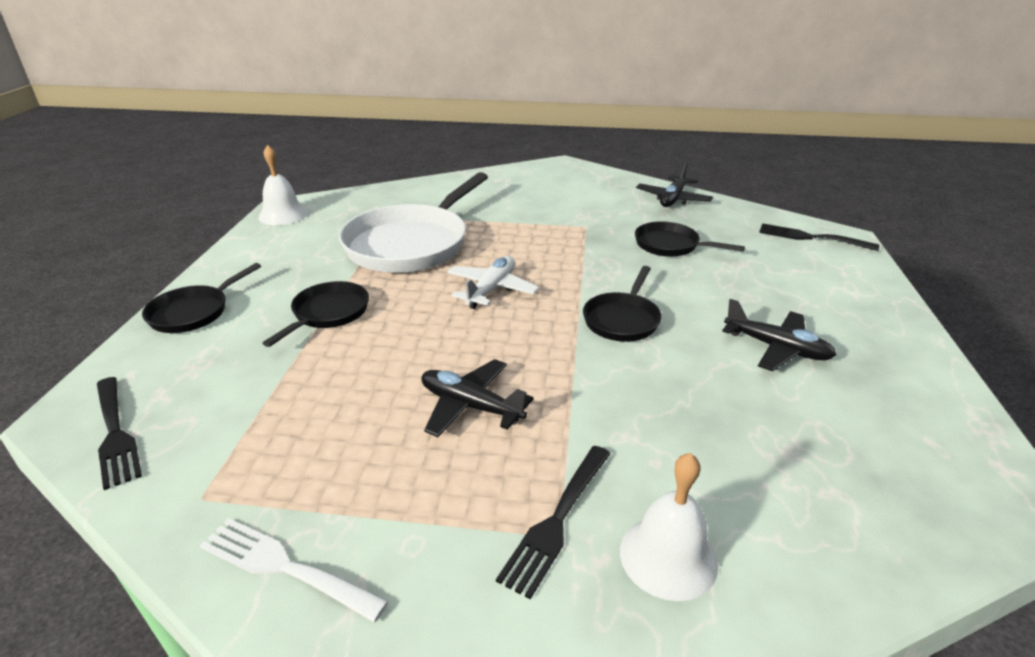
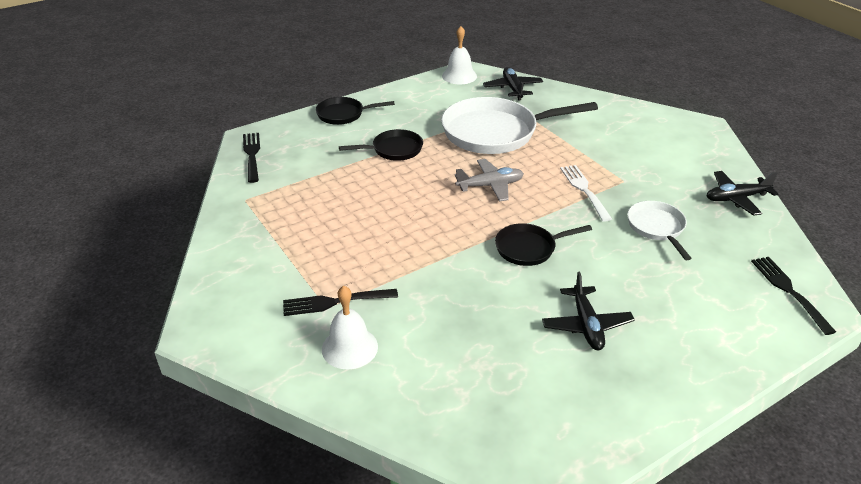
camera: 50 degrees right, 5 degrees up
black fork [97,377,142,490] -> black fork turned 150 degrees clockwise [243,133,260,183]
white fork [200,518,389,622] -> white fork moved to [560,165,612,222]
black plane [421,359,533,437] -> black plane moved to [483,67,543,101]
white plane [447,256,539,309] -> grey plane [455,159,524,202]
black pan [635,221,745,257] -> white pan [627,201,692,260]

